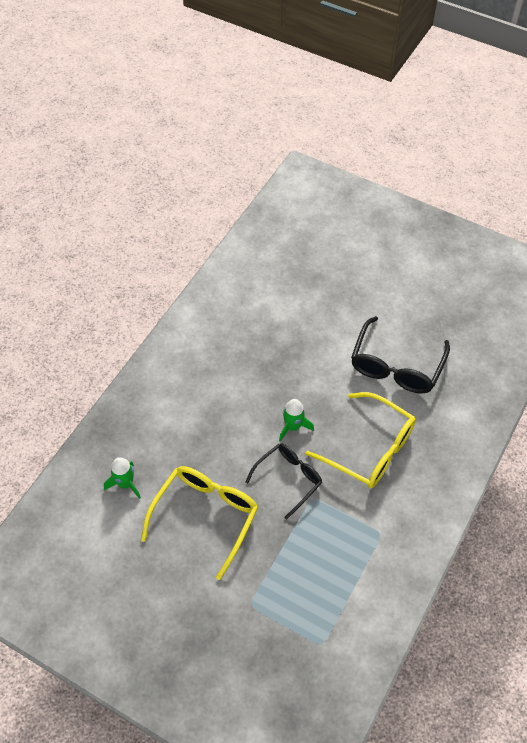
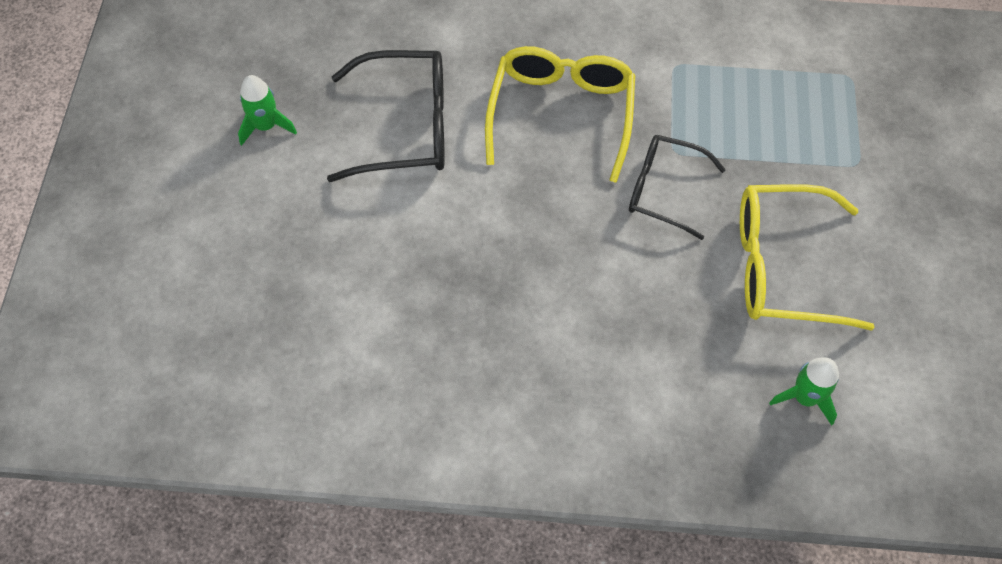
camera: 115 degrees left, 5 degrees up
green rocket [279,399,314,442] -> green rocket moved to [238,75,297,146]

